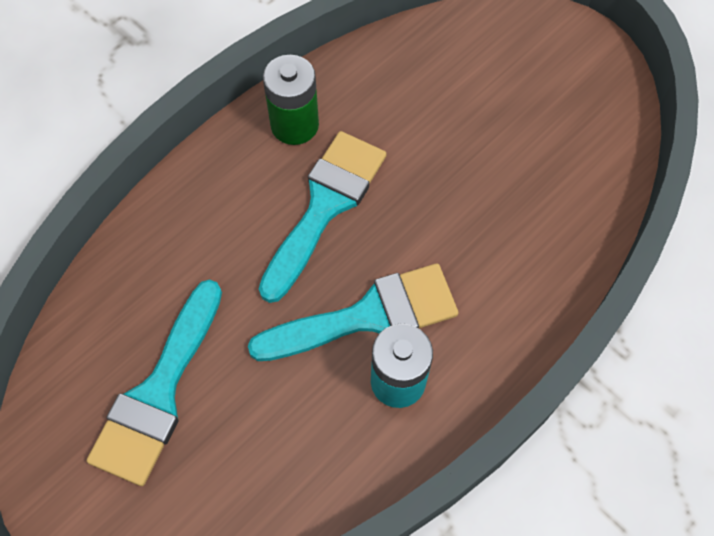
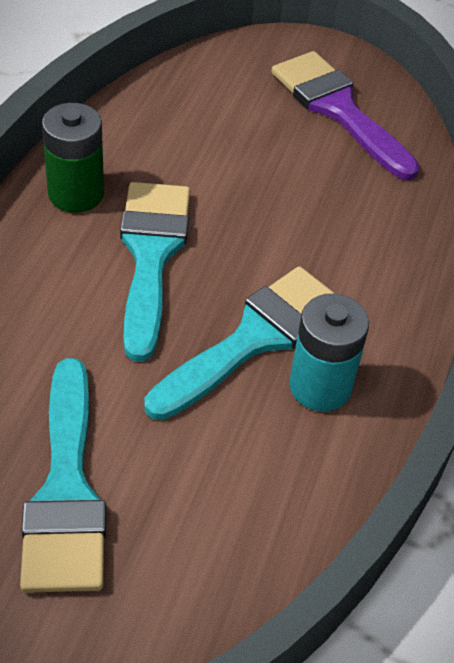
camera: 30 degrees left, 15 degrees down
none -> purple brush [271,51,420,180]

